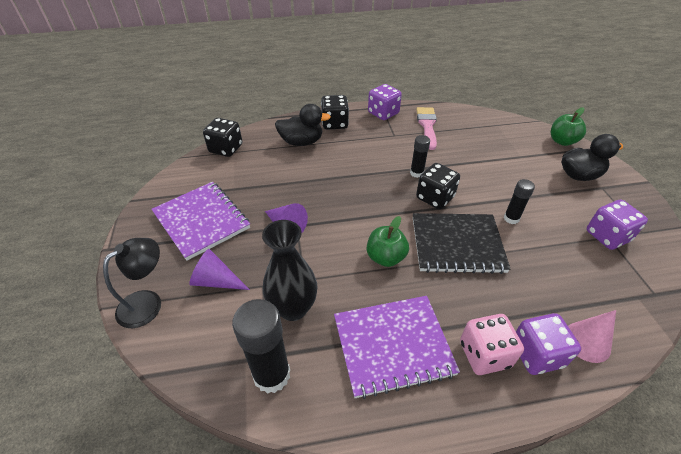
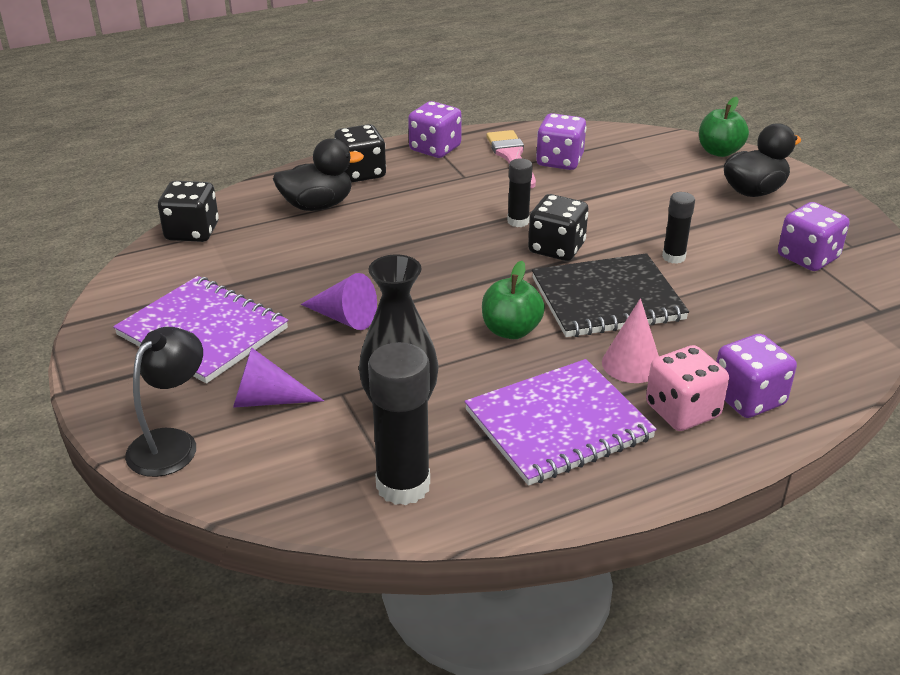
camera: 15 degrees left, 10 degrees down
pink cone [568,310,616,363] -> pink cone moved to [602,298,659,383]
none -> purple dice [536,113,586,170]

